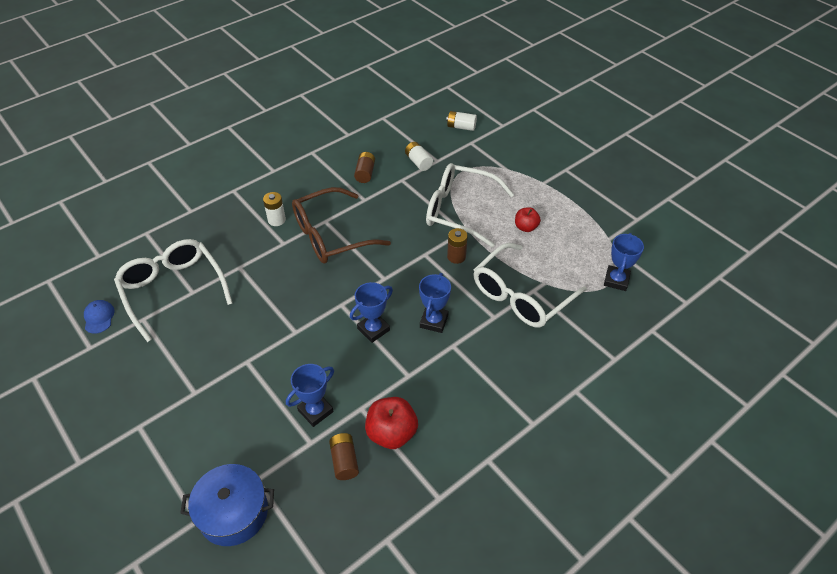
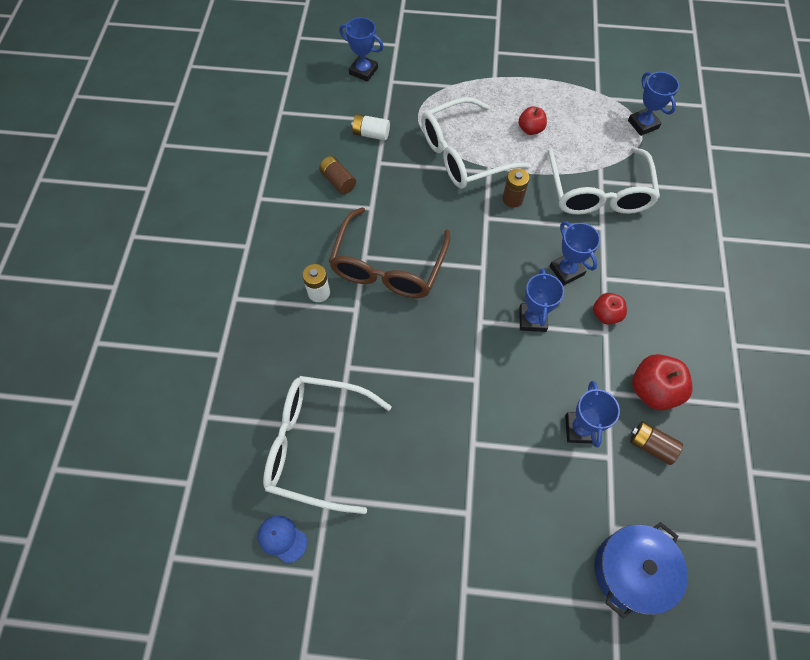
camera: 45 degrees left, 15 degrees up
white battery [446,111,477,131] -> blue trophy [339,17,384,82]
none -> red apple [593,293,627,325]

